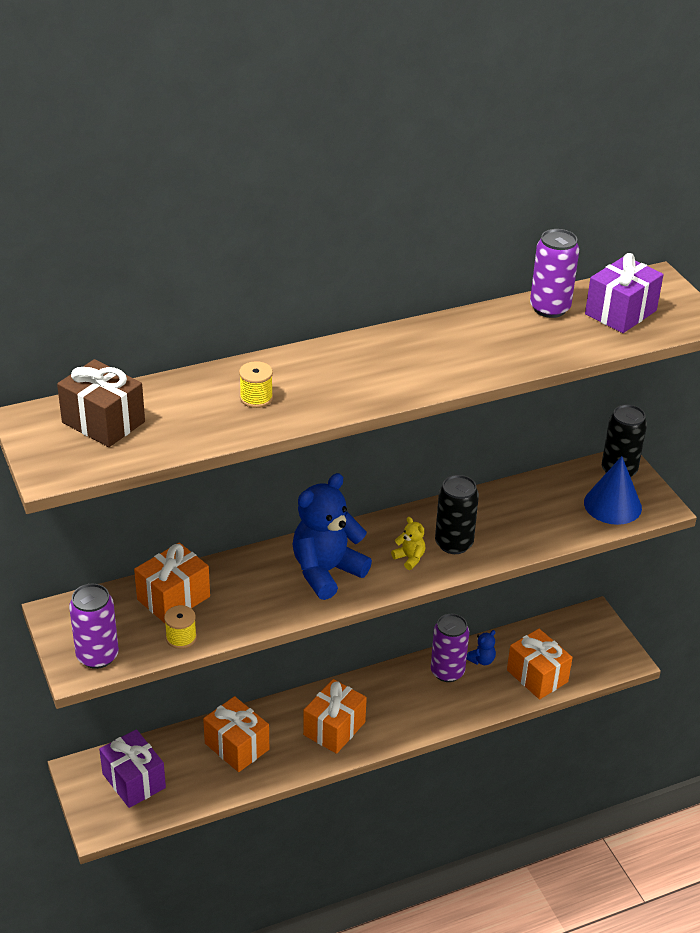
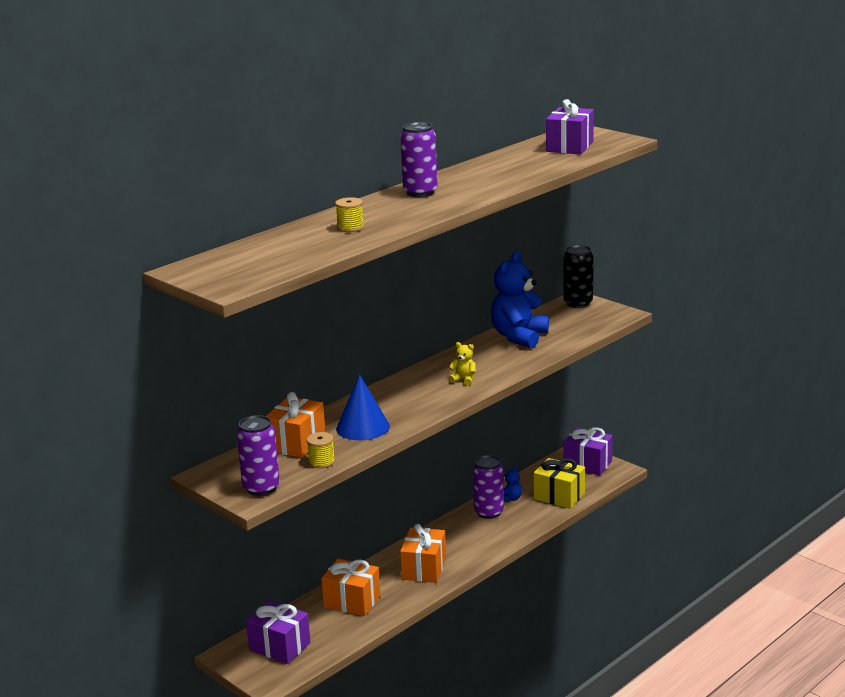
camera: 20 degrees left, 15 degrees down
brown gift [57,359,145,447] -> none
blue teddy bear [292,473,372,600] -> blue teddy bear moved to [491,251,549,348]
black can [435,475,479,554] -> none
orange gift [507,629,573,699] -> yellow gift [534,458,585,509]
purple can [530,229,579,318] -> purple can moved to [400,122,438,197]
blue cone [584,456,642,525] -> blue cone moved to [336,374,390,440]
none -> purple gift [564,427,613,476]

